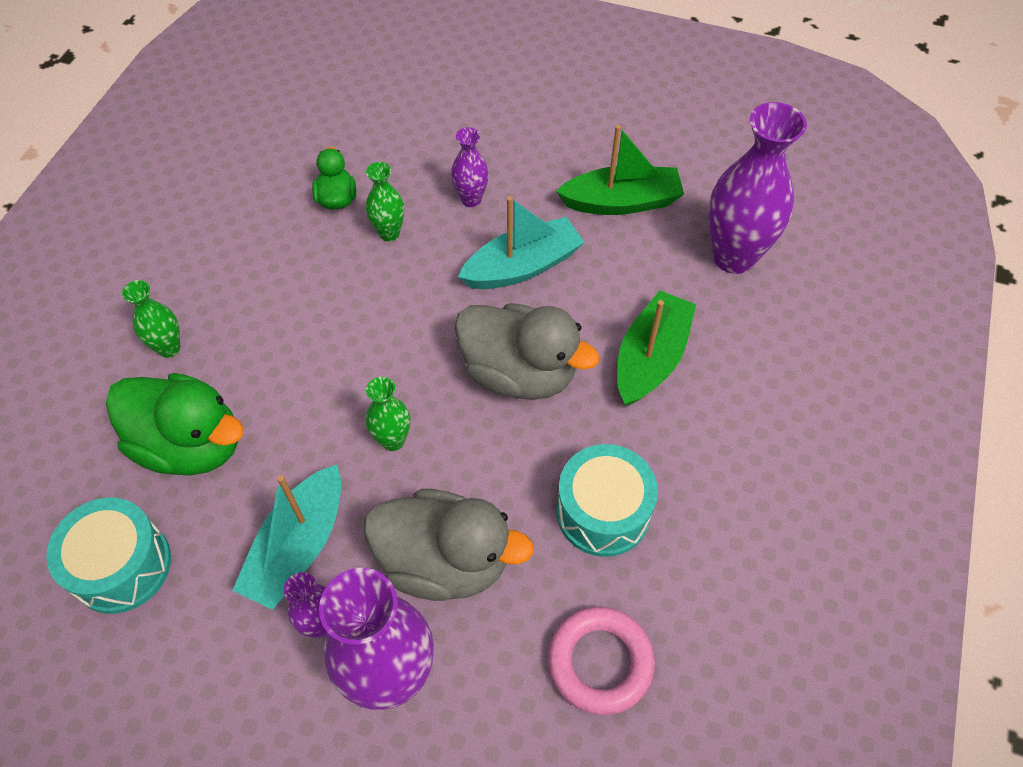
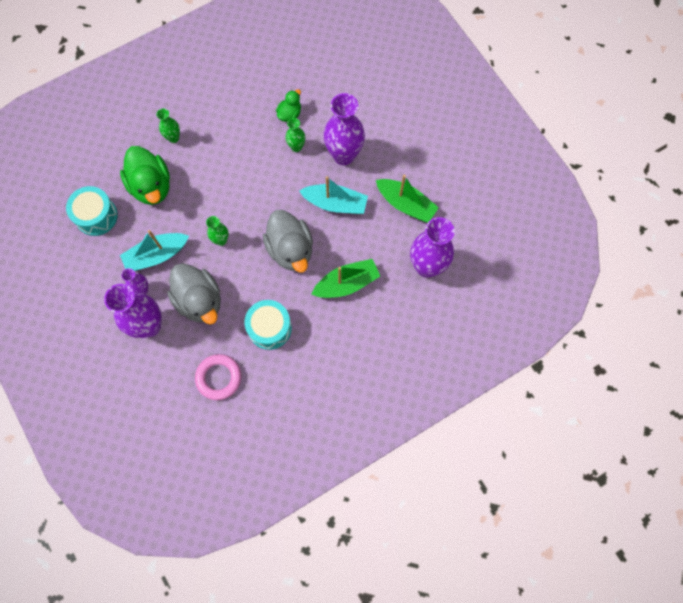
camera: 40 degrees right, 15 degrees up
purple vase [451,127,489,207] -> purple vase [324,93,365,165], size x2.01

